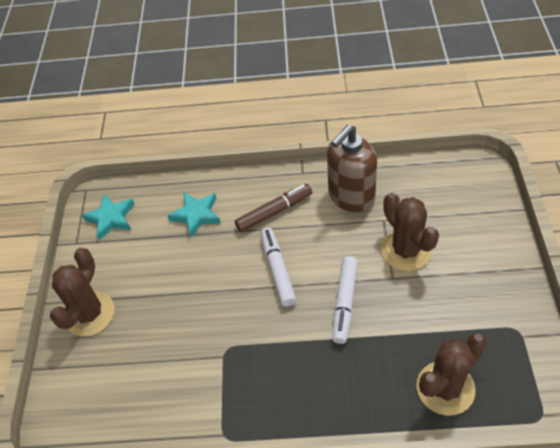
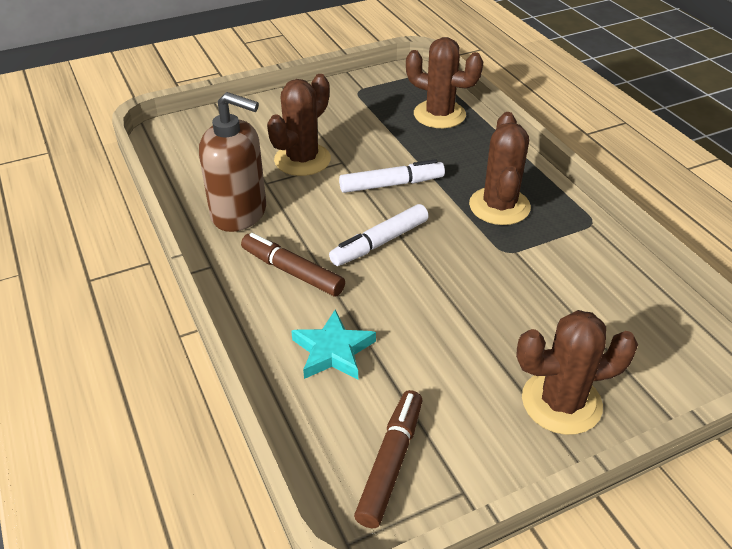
camera: 120 degrees left, 10 degrees down
turquoise star [81,194,135,241] -> brown marker [354,390,422,528]
none -> brown cactus [469,112,531,225]

